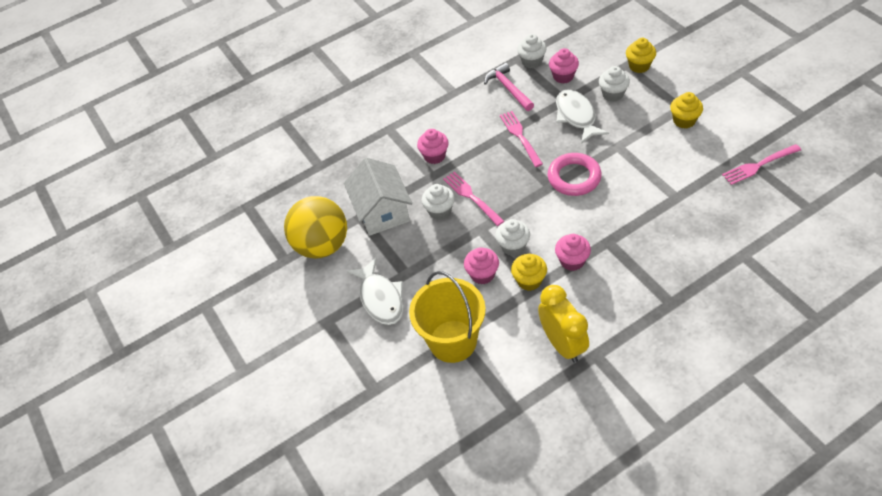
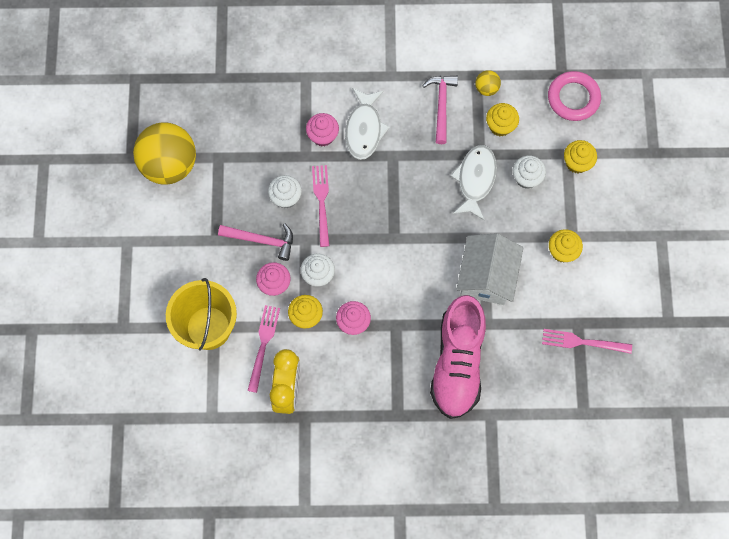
camera: 25 degrees right, 20 degrees up
white house [344,158,412,236] -> white house moved to [456,233,523,305]
white fish [347,257,404,325] -> white fish moved to [345,88,390,160]
pink fork [500,111,543,167] -> pink fork moved to [247,305,280,393]
white cupcake [517,34,547,69] -> yellow ball [475,70,501,96]
pink ring [548,153,602,196] -> pink ring moved to [548,71,601,121]
pink cupcake [549,48,579,83] -> yellow cupcake [486,103,519,136]
none -> pink hammer [218,223,293,261]
none -> pink shoe [430,295,486,419]

